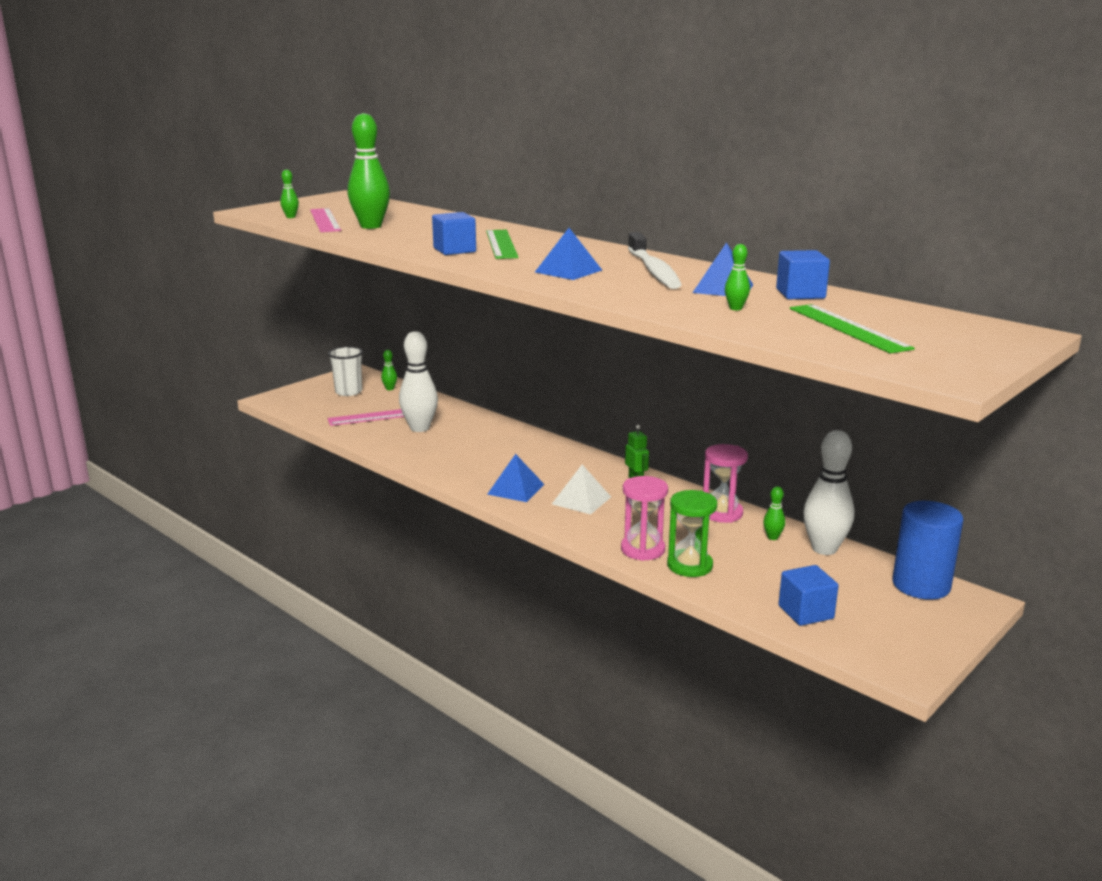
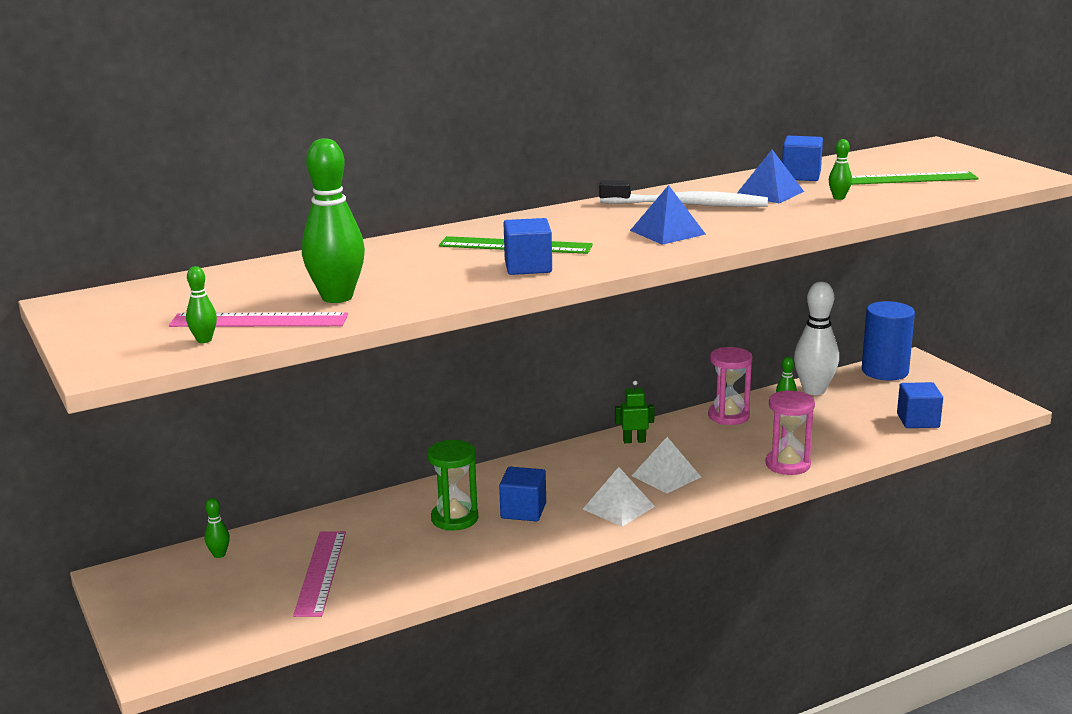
camera: 70 degrees left, 0 degrees up
white cup [328,346,363,396] -> none
white bowling pin [399,331,438,432] -> none
blue pyramid [487,454,545,502] -> white pyramid [583,467,655,527]
green hourglass [667,490,717,577] -> green hourglass moved to [427,440,478,531]
none -> blue cube [499,467,546,522]

